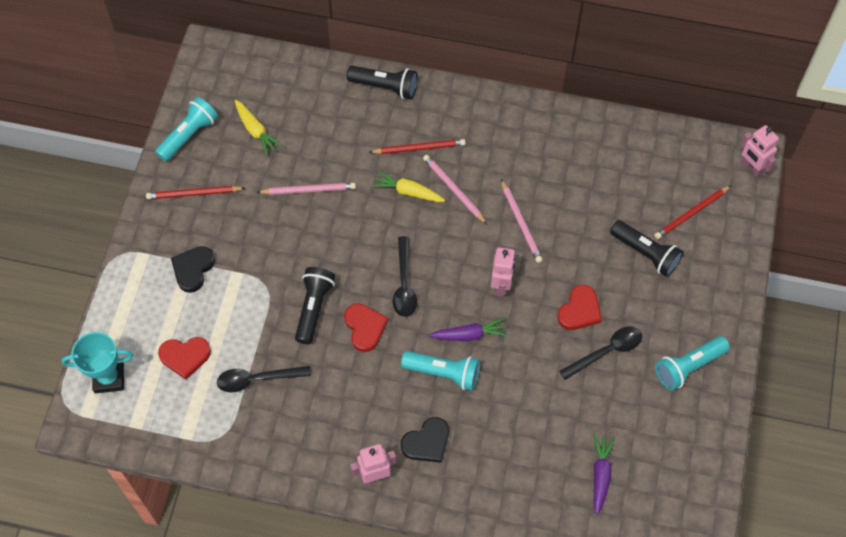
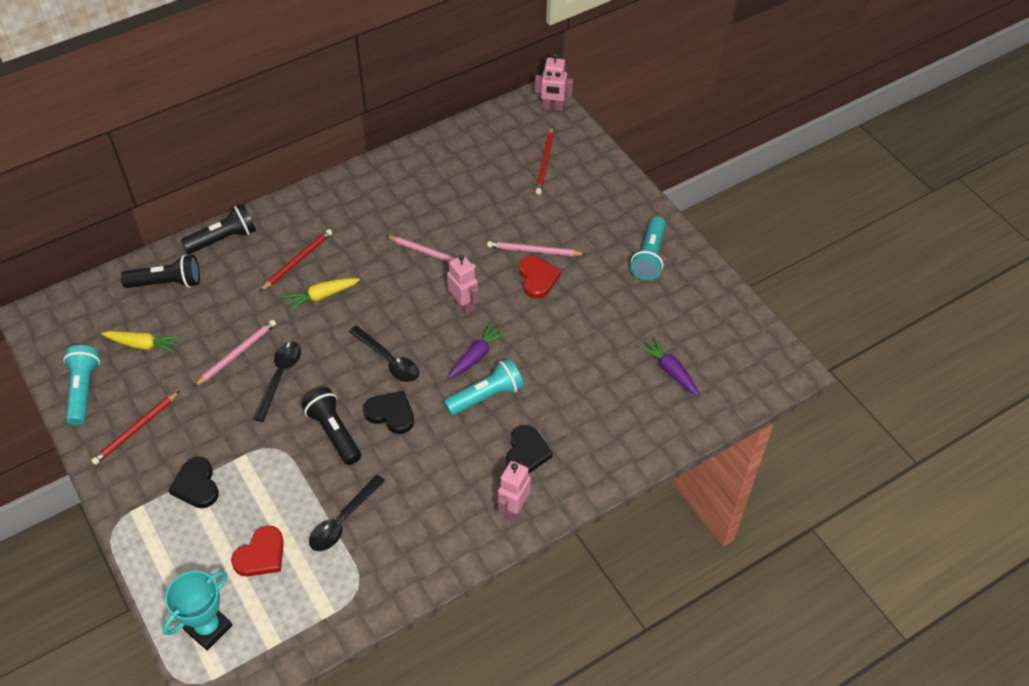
camera: 45 degrees left, 10 degrees down
red heart [344,303,388,352] -> black heart [363,391,414,434]
pink pencil [423,155,487,224] -> pink pencil moved to [487,241,585,256]
black spoon [559,326,642,380] -> black spoon moved to [253,341,301,422]
black flashlight [610,220,683,277] -> black flashlight moved to [121,255,200,288]

